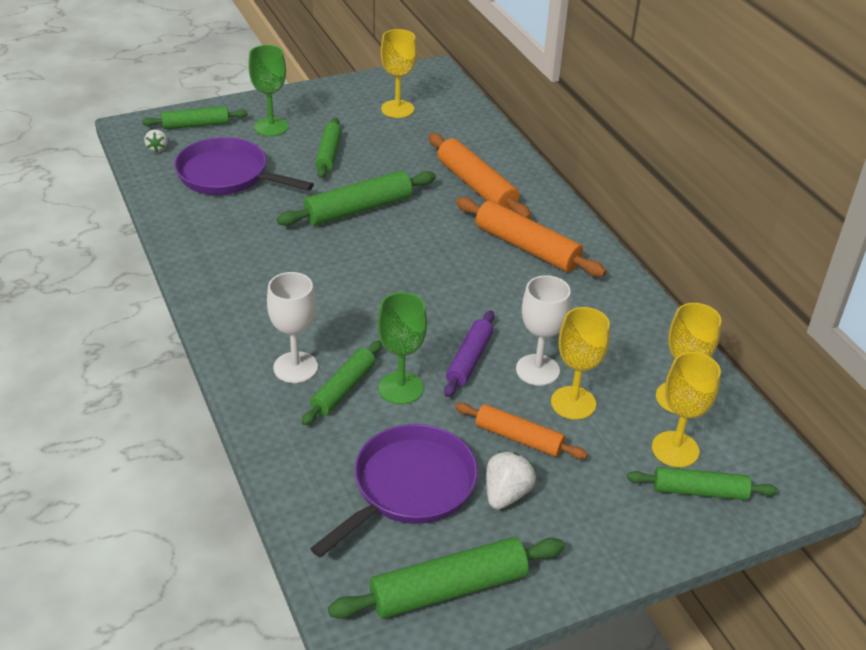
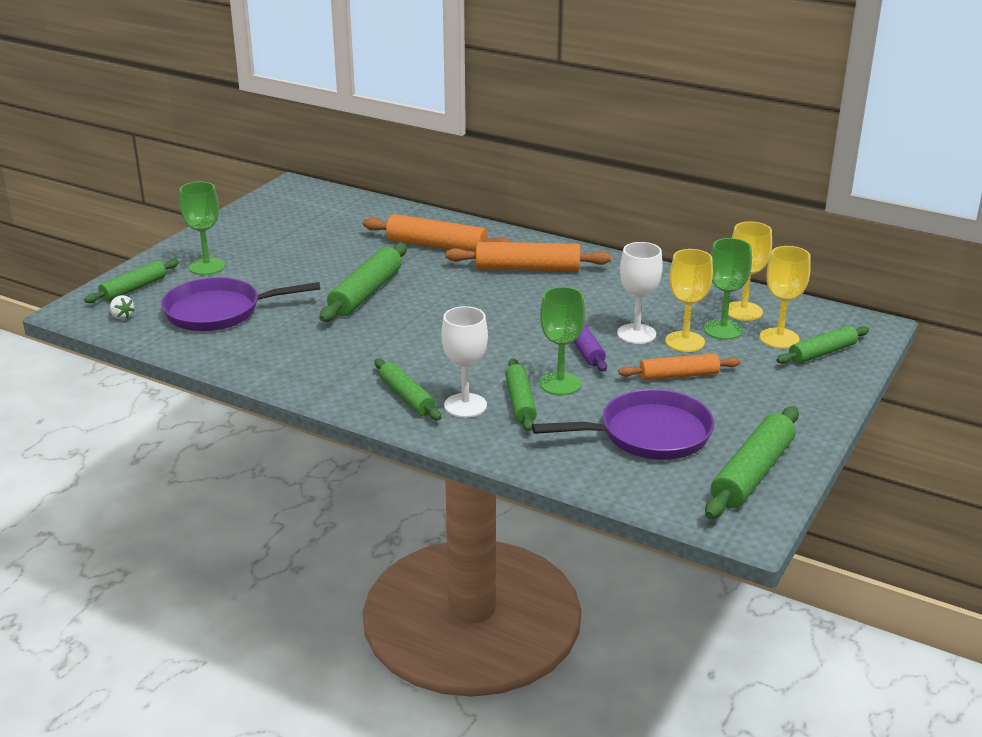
camera: 35 degrees left, 10 degrees down
purple pan [310,424,478,558] -> purple pan turned 75 degrees clockwise [532,389,714,460]
green rolling pin [315,118,342,178] -> green rolling pin moved to [375,358,442,421]
yellow goblet [381,29,417,118] -> none
white strawberry [486,451,536,510] -> none
none -> green goblet [704,238,752,340]

